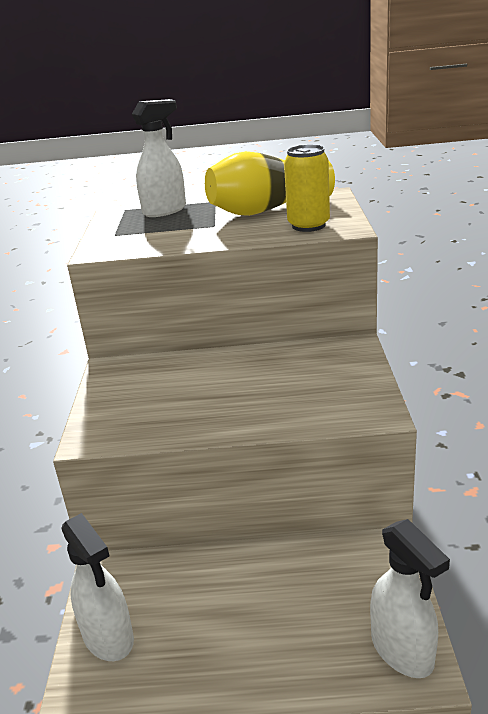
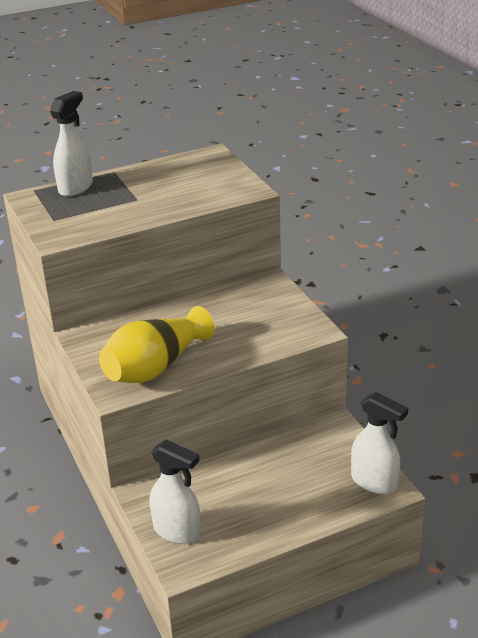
camera: 25 degrees left, 5 degrees up
yellow vase [205,151,335,216] -> yellow vase moved to [99,306,215,383]
yellow can [284,144,330,232] -> none

